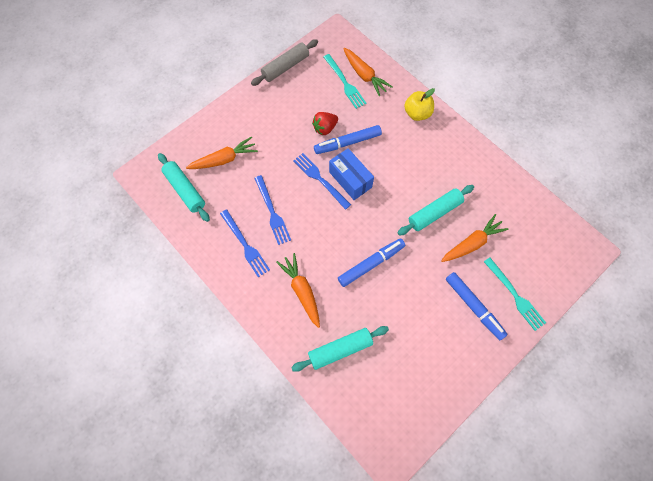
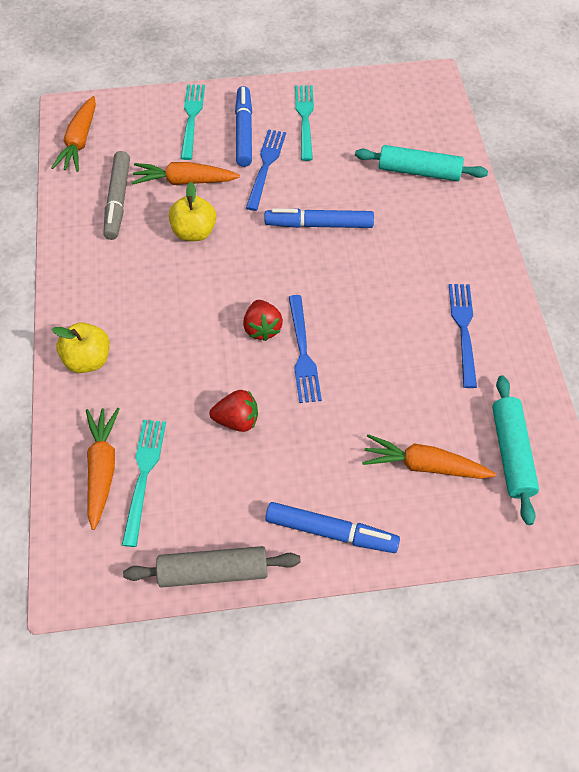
camera: 145 degrees left, 10 degrees down
blue fork [254,175,291,245] -> blue fork moved to [246,130,286,211]
orange carrot [276,253,320,328] -> orange carrot moved to [51,96,96,172]
blue marker [314,125,382,154] -> blue marker moved to [265,502,400,553]
blue box [329,148,374,200] -> red strawberry [243,300,283,341]
turquoise rolling pin [398,185,474,236] -> yellow apple [169,182,216,241]
none -> grey marker [103,151,130,240]
none -> turquoise fork [295,85,314,161]

